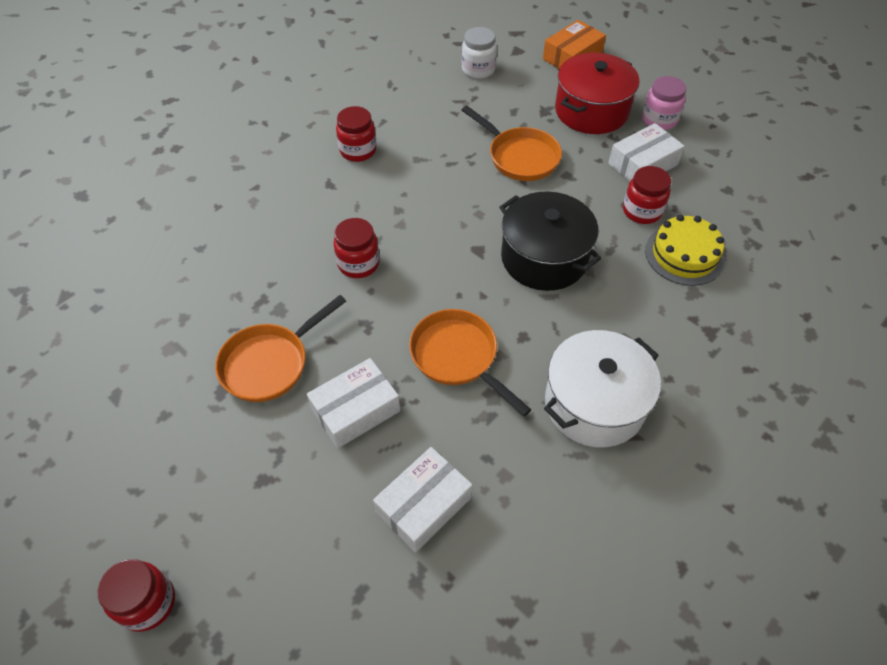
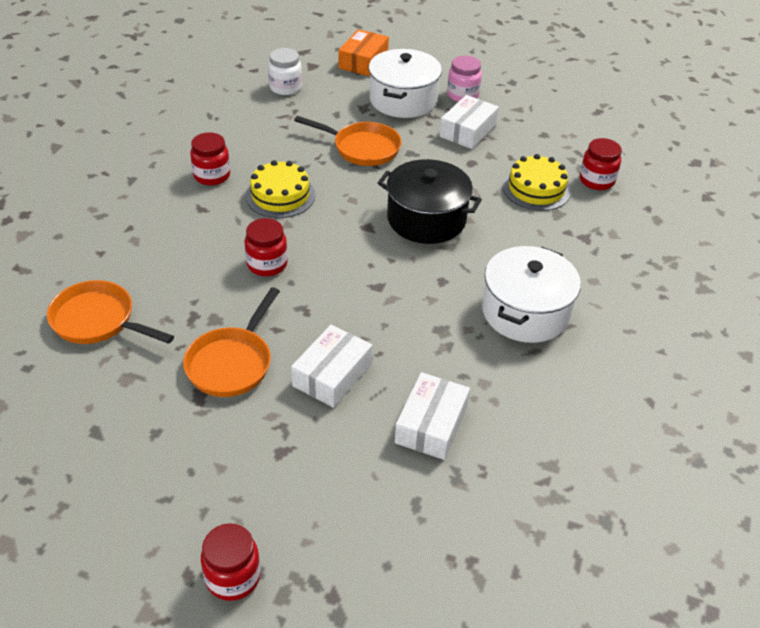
camera: 25 degrees left, 10 degrees down
orange pan [409,309,531,417] -> orange pan moved to [47,280,174,344]
red pot [555,53,639,134] -> white pot [369,49,442,118]
red jar [623,166,671,224] -> red jar moved to [580,138,622,190]
none -> yellow cake [245,160,316,218]

